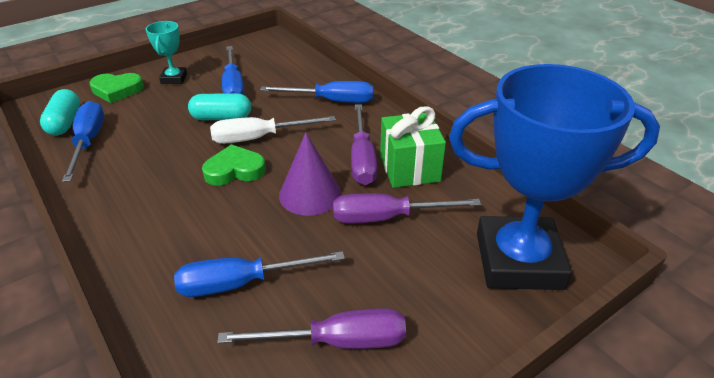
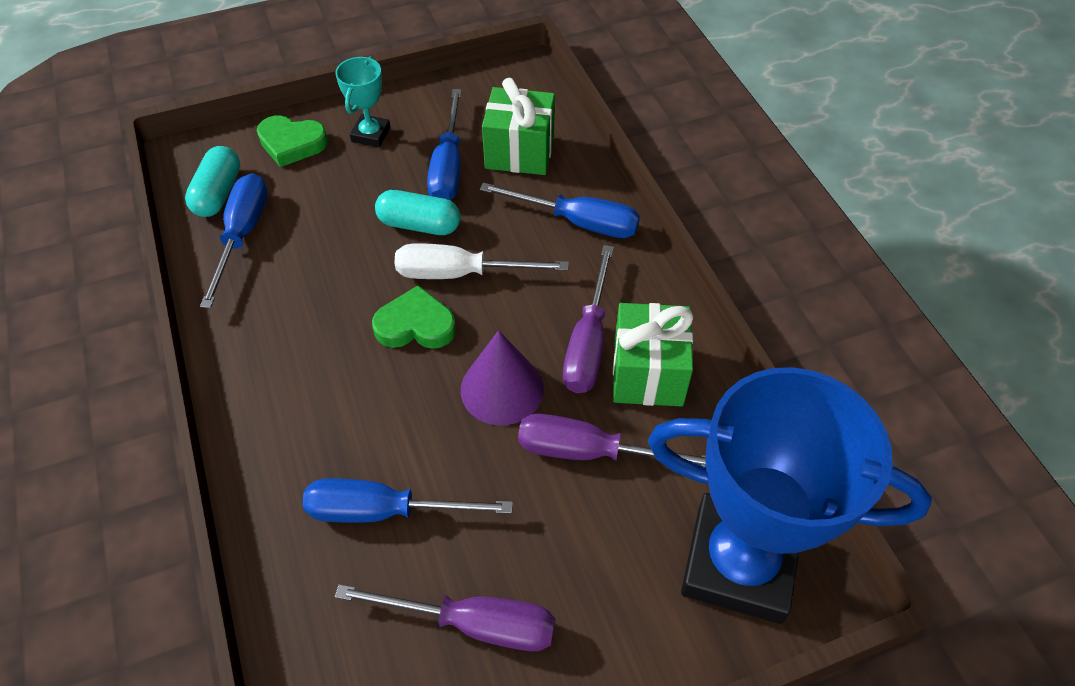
camera: 15 degrees right, 15 degrees up
none -> green gift [482,78,555,175]

